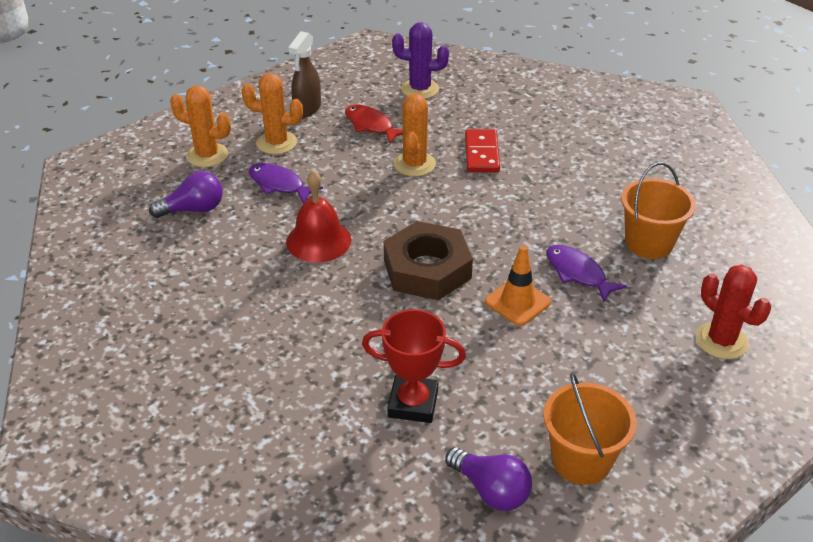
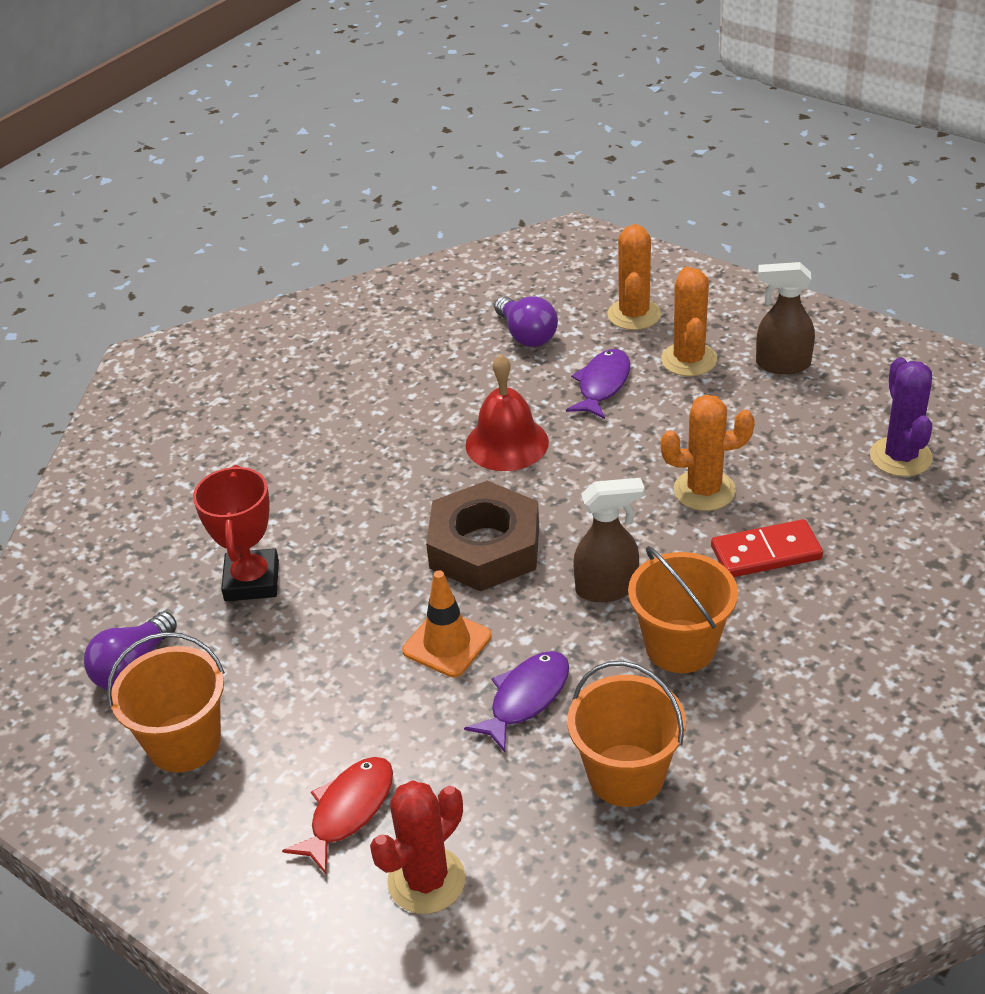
camera: 80 degrees right, 0 degrees up
red fish [345,104,403,144] -> red fish moved to [282,757,393,874]
none -> brown spray bottle [573,478,645,602]
none -> orange bucket [628,546,738,673]

